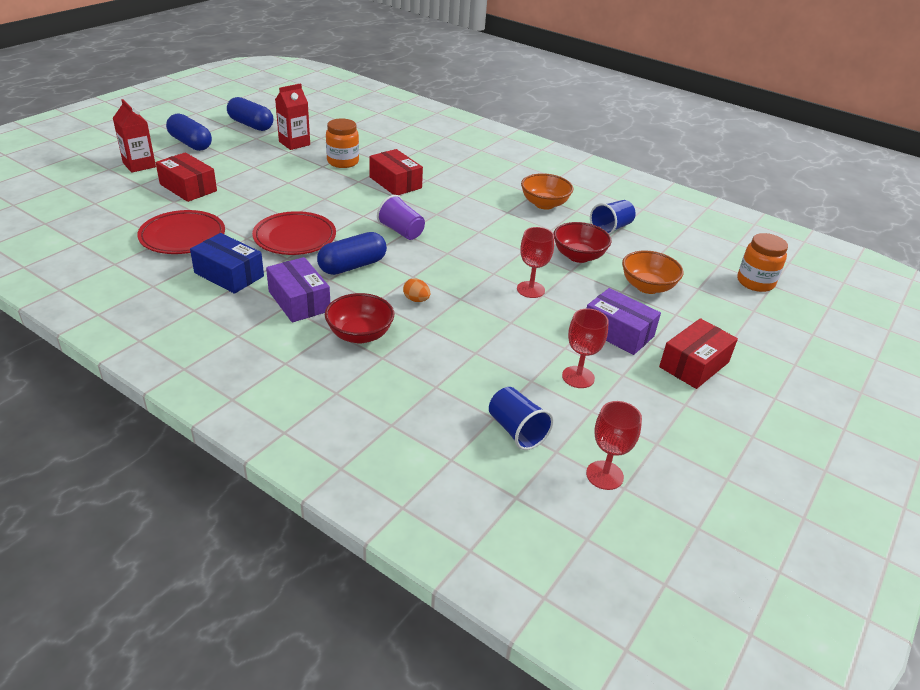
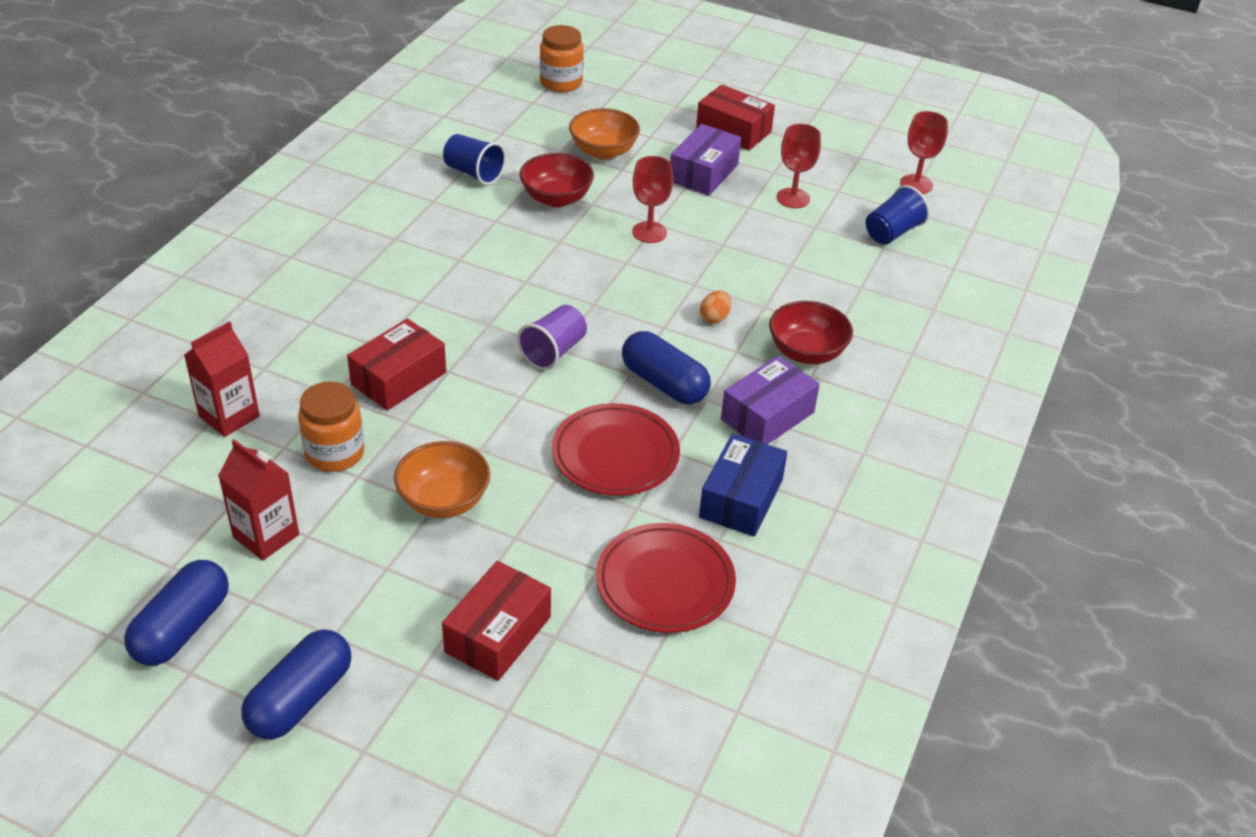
camera: 100 degrees left, 5 degrees up
red carton [113,99,156,173] -> red carton moved to [184,321,260,437]
orange bowl [521,173,573,210] -> orange bowl moved to [394,441,490,518]

